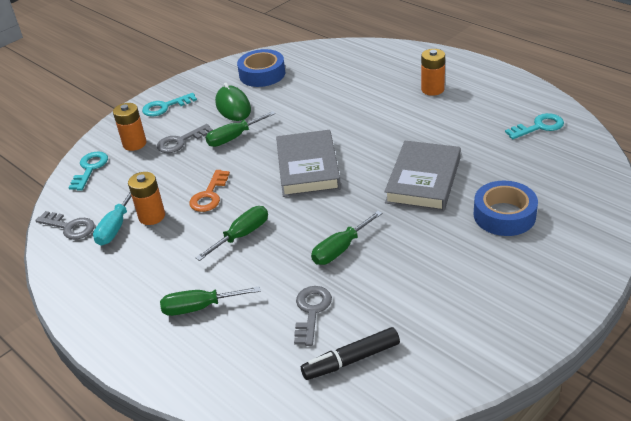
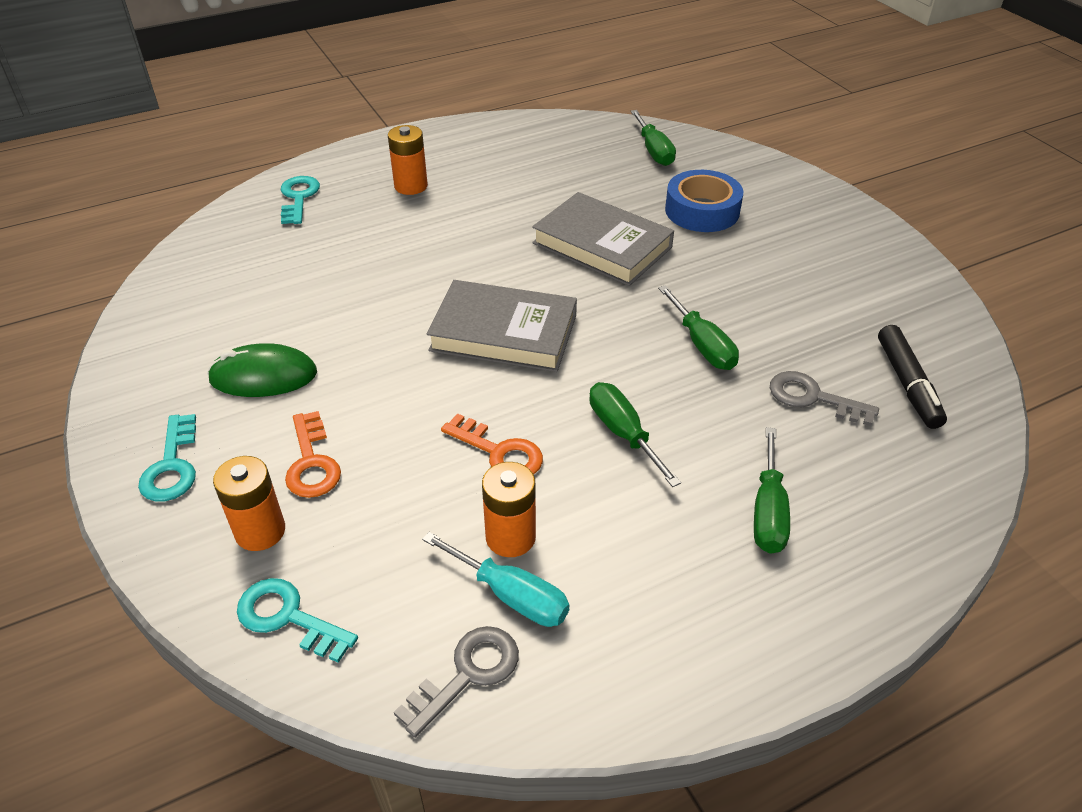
camera: 75 degrees left, 5 degrees up
grey key [157,124,213,153] -> orange key [285,411,341,498]
green screwdriver [205,111,276,147] -> green screwdriver moved to [631,110,676,166]
blue tape [237,49,285,87] -> none
turquoise key [505,113,564,139] -> turquoise key moved to [281,176,320,224]

